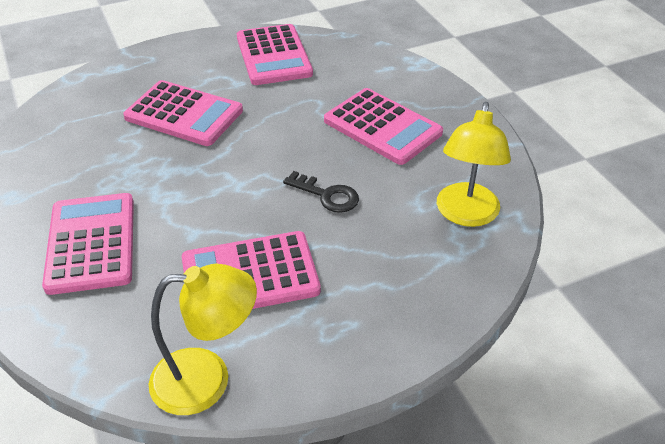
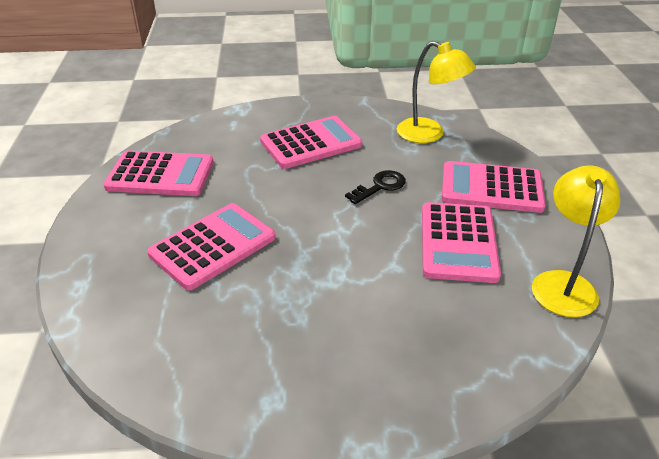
camera: 70 degrees left, 5 degrees down
pink calculator [42,193,134,295] -> pink calculator moved to [442,161,546,213]

